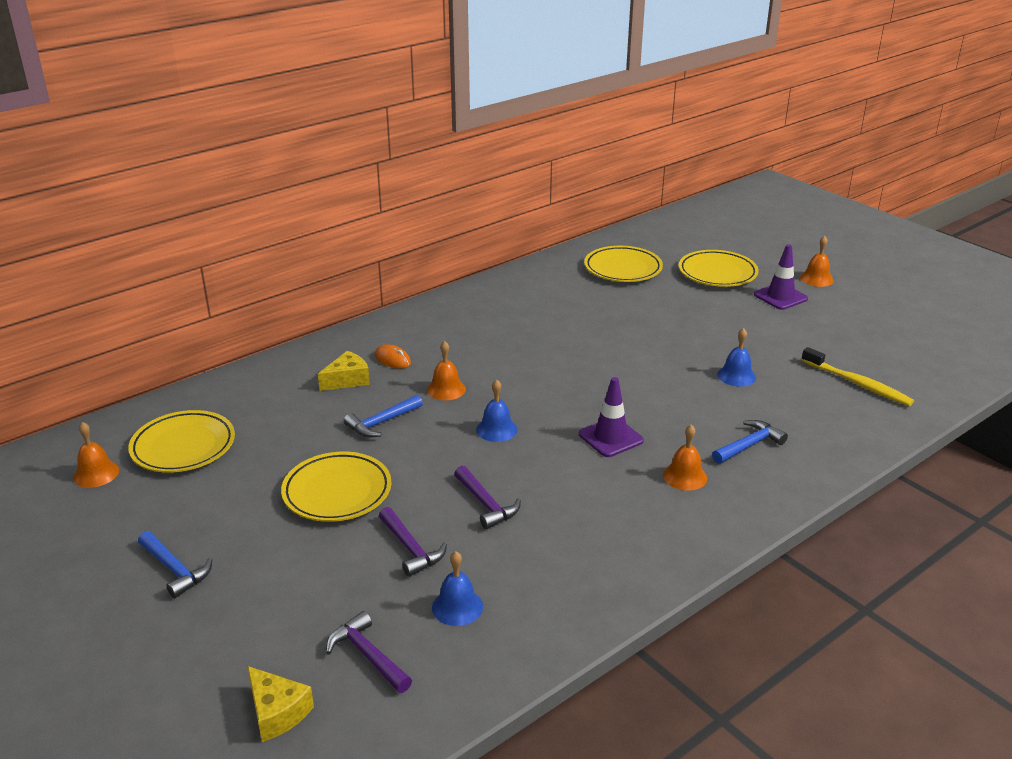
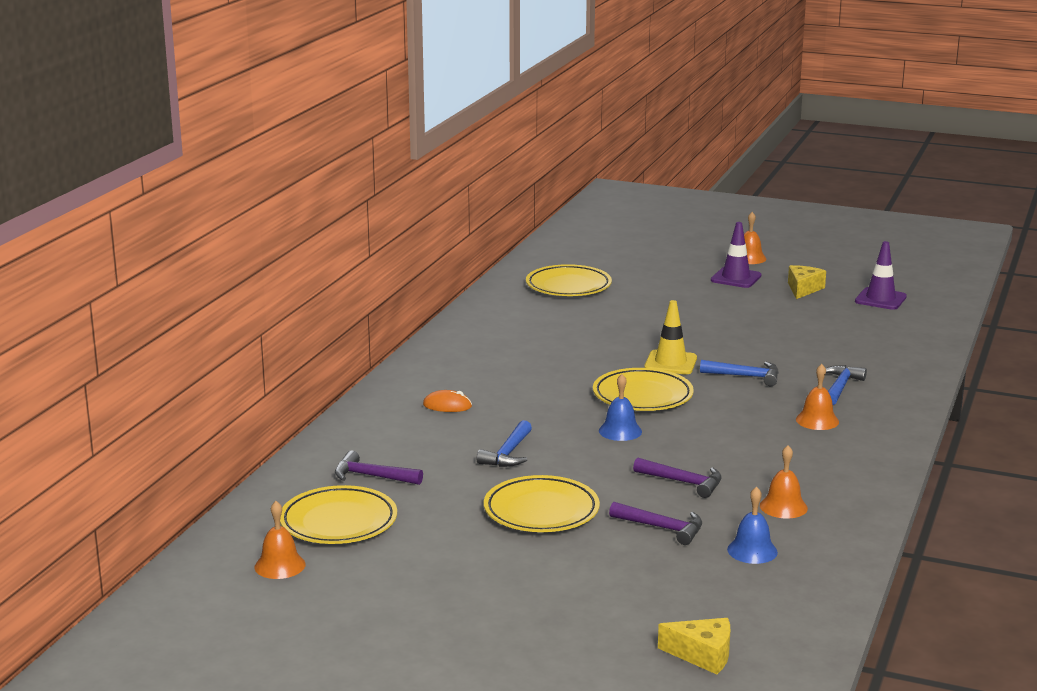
camera: 30 degrees left, 10 degrees down
blue hammer [138,531,212,598] -> blue hammer moved to [700,360,779,386]
yellow cheese [318,351,370,391] -> yellow cheese moved to [788,265,826,299]
purple hammer [326,611,412,693] -> purple hammer moved to [335,451,423,485]
orange bell [427,341,466,400] -> orange bell moved to [760,445,808,519]
purple traffic cone [579,377,644,457] -> purple traffic cone moved to [855,241,907,310]
yellow plate [679,250,759,287] -> yellow plate moved to [593,368,694,411]
blue bell [717,328,756,387] -> none
yellow toothbrush [802,347,914,406] -> none
none -> yellow traffic cone [644,300,697,374]

